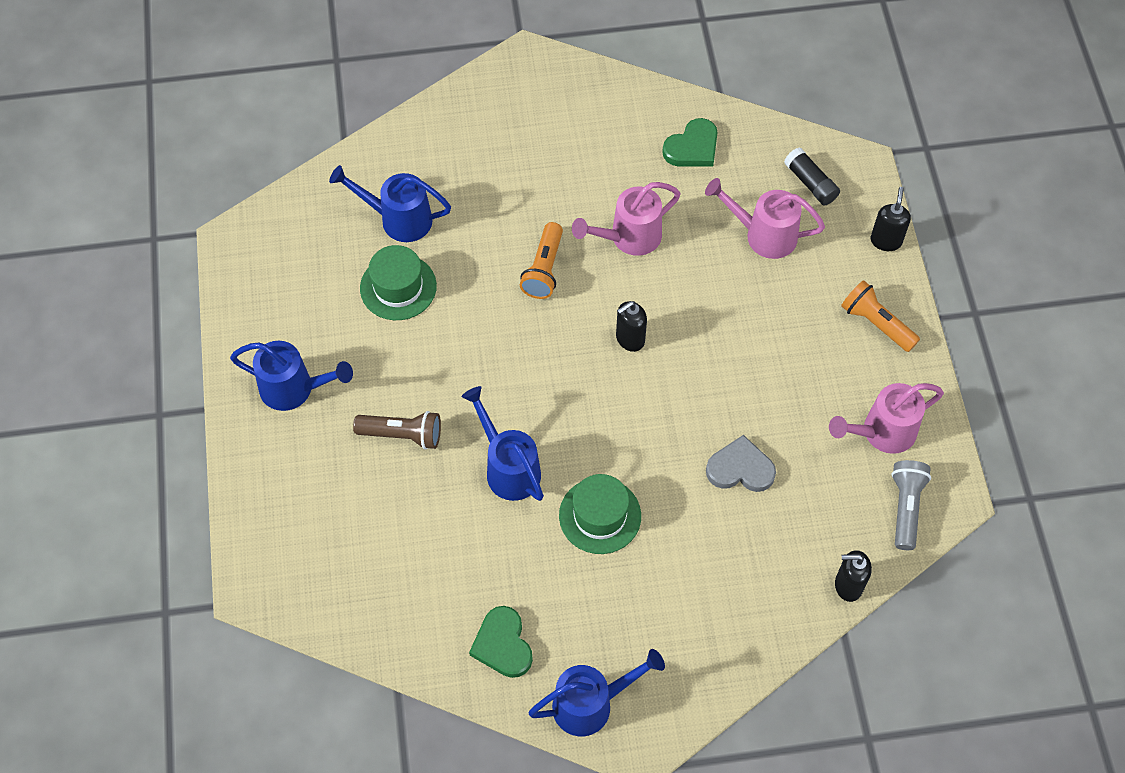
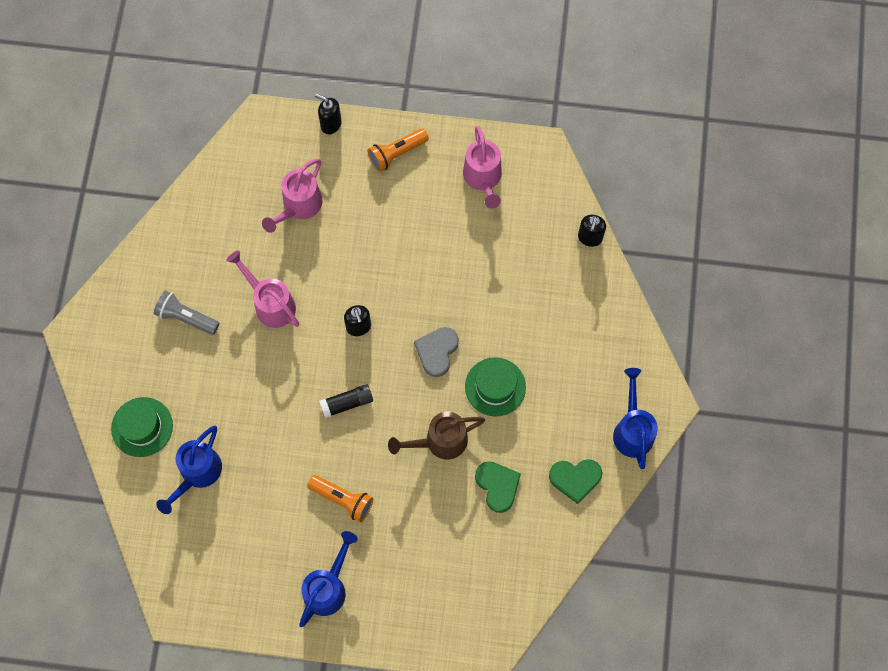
camera: 75 degrees left, 10 degrees up
brown flashlight [353,411,441,449] -> none
green hat [360,245,437,320] -> green hat moved to [111,397,173,457]
blue watering can [462,386,544,501] -> brown watering can [388,412,485,459]
orange flashlight [520,222,563,299] -> orange flashlight moved to [307,475,373,522]
pink watering can [572,182,681,256] -> pink watering can turned 150 degrees clockwise [226,250,299,328]
green heart [662,118,718,167] -> green heart moved to [475,461,521,513]
grey heart [706,435,776,492] -> grey heart moved to [414,327,459,377]
black glue stick [784,148,840,205] -> black glue stick moved to [319,384,373,418]
grey flashlight [891,460,931,550] -> grey flashlight moved to [154,291,219,335]

